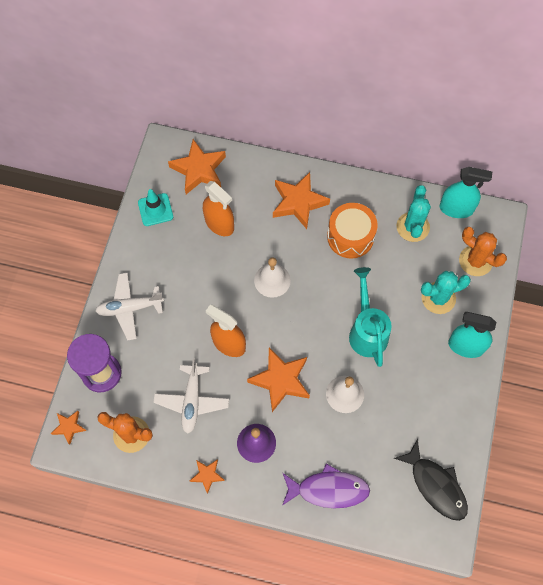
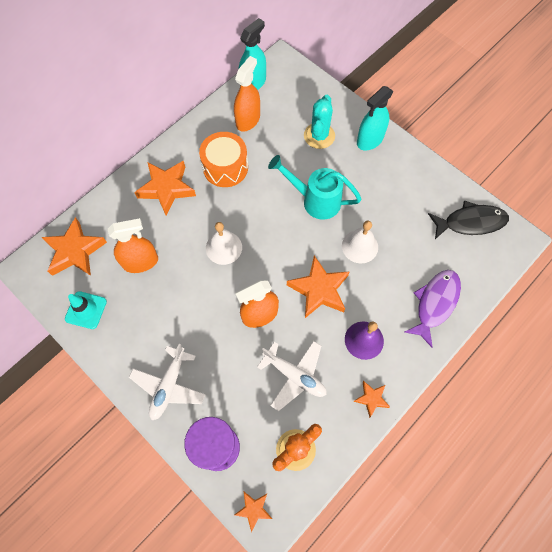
camera: 60 degrees left, 0 degrees up
turquoise cactus [397,185,431,242] -> orange spray bottle [234,56,260,132]
orange cactus [459,227,507,276] -> none

